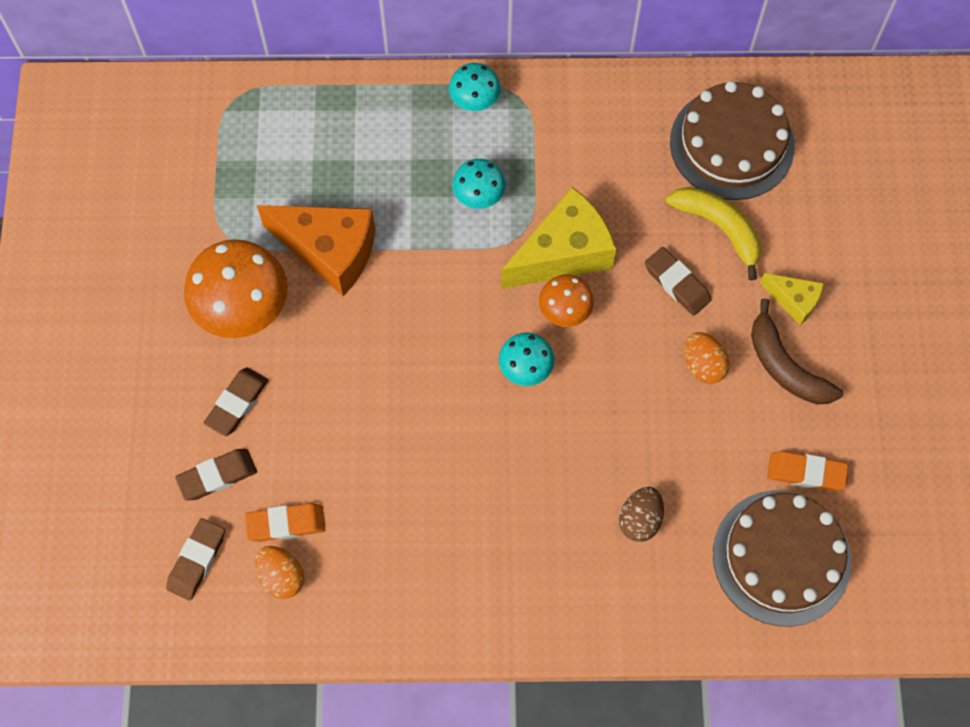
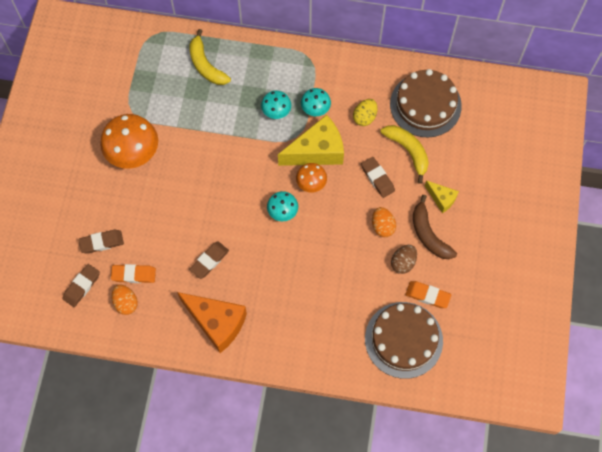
camera: 10 degrees right, 0 degrees up
brown eraser [204,367,268,436] -> brown eraser moved to [189,242,229,279]
orange cheese [257,205,375,296] -> orange cheese moved to [177,292,247,353]
turquoise mushroom [449,63,501,111] -> turquoise mushroom moved to [301,88,331,116]
brown egg [619,487,664,542] -> brown egg moved to [391,245,417,274]
none -> yellow banana [189,29,231,85]
none -> yellow egg [353,99,377,126]

